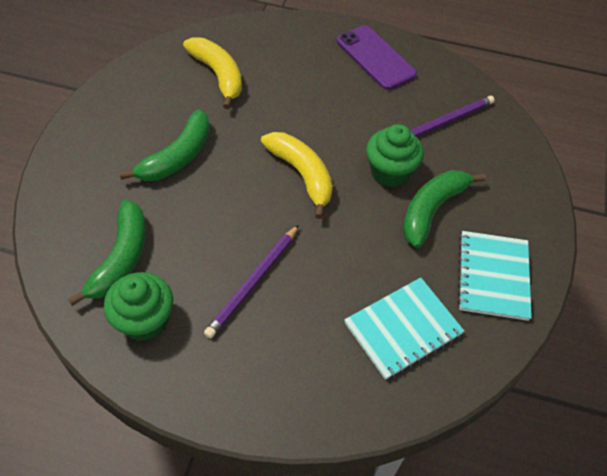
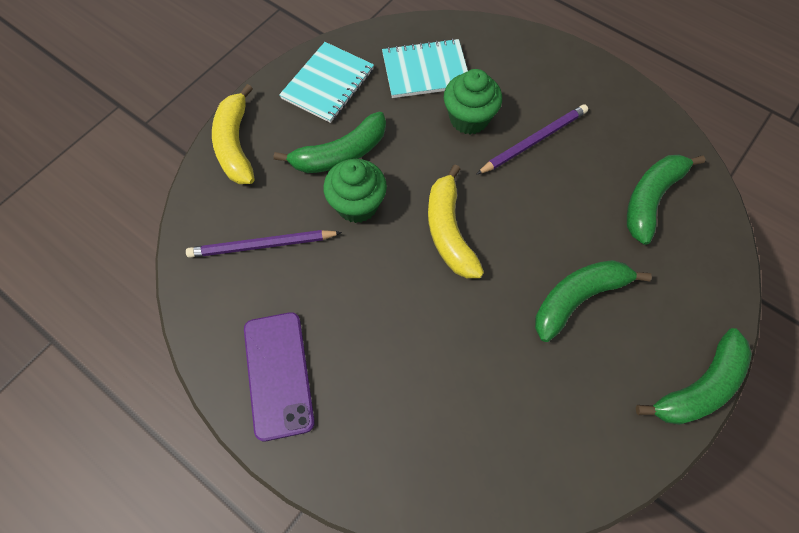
camera: 155 degrees left, 10 degrees up
green cupcake [104,272,173,341] -> green cupcake moved to [444,69,502,135]
yellow banana [183,37,242,109] -> yellow banana moved to [212,84,255,184]
none -> green banana [636,328,752,425]

